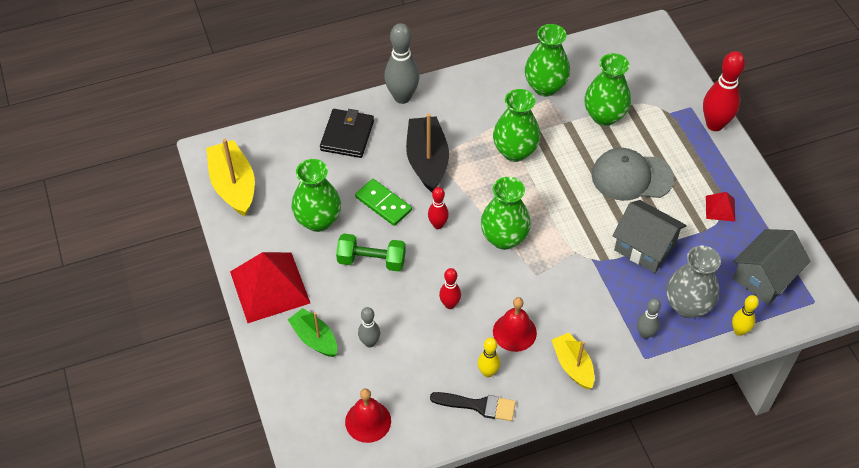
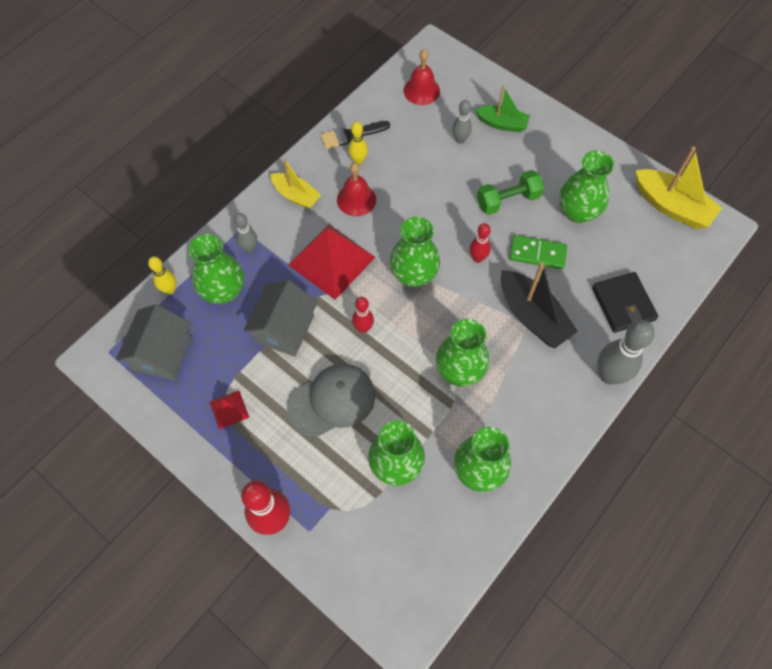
camera: 150 degrees right, 10 degrees up
red pyramid [230,252,310,323] -> red pyramid moved to [289,225,375,300]
red bowling pin [439,268,461,309] -> red bowling pin moved to [352,297,374,333]
grey house [613,200,687,273] -> grey house turned 75 degrees counterclockwise [243,280,318,357]
grey vase [666,246,721,318] -> green vase [188,234,244,304]

